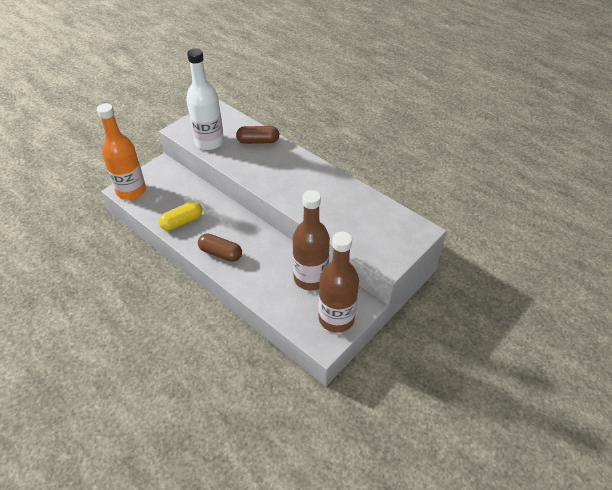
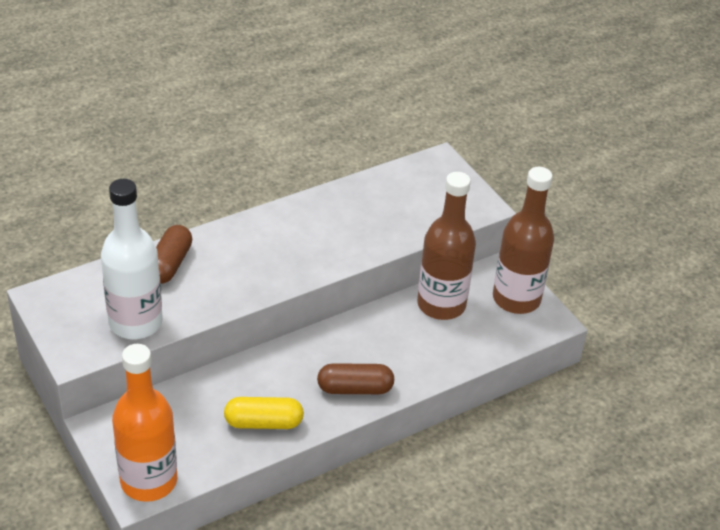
camera: 75 degrees left, 5 degrees down
yellow capsule [159,201,202,231] -> yellow capsule turned 75 degrees counterclockwise [224,397,304,429]
brown capsule [198,233,242,262] -> brown capsule turned 45 degrees clockwise [317,363,394,394]

